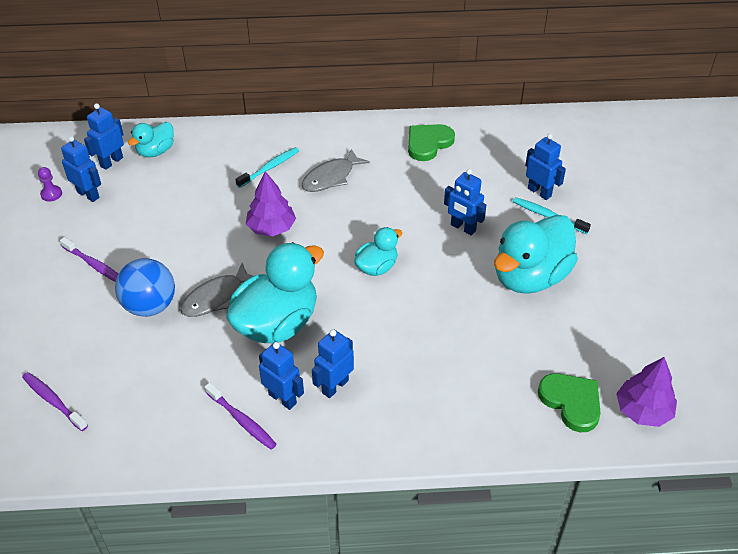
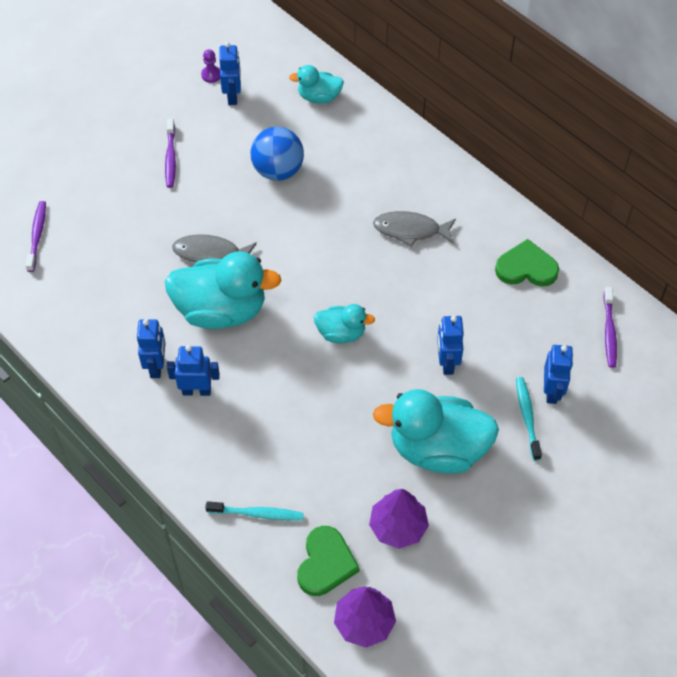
camera: 50 degrees right, 10 degrees up
blue robot [84,103,124,170] -> none
blue ball [115,258,175,317] -> blue ball moved to [250,127,304,181]
purple toothbrush [205,383,277,450] -> purple toothbrush moved to [603,287,617,368]
turquoise toothbrush [235,147,299,188] -> turquoise toothbrush moved to [205,501,303,521]
purple tree [246,171,296,236] -> purple tree moved to [369,489,429,549]

